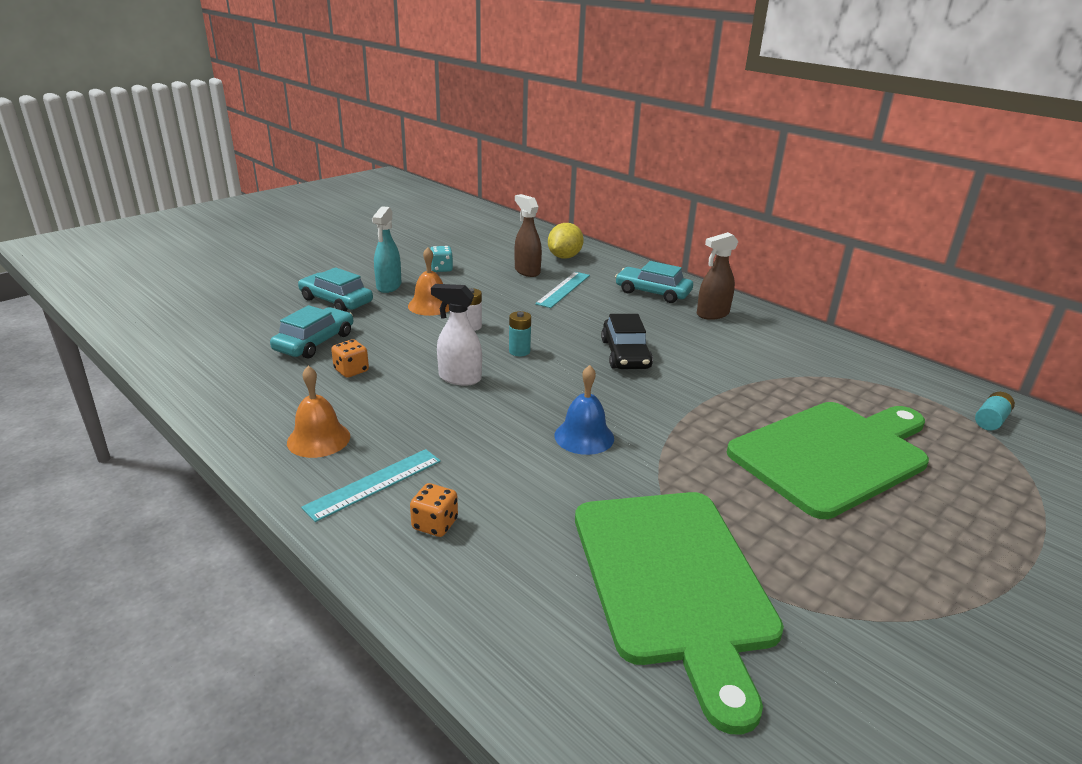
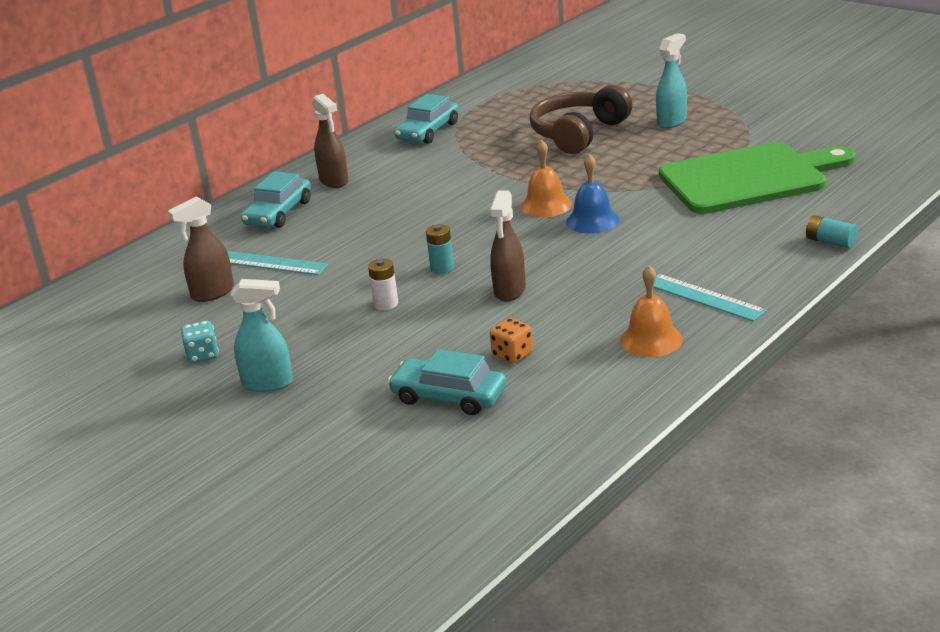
camera: 90 degrees left, 0 degrees up
turquoise car [298,267,373,312] -> turquoise car moved to [394,94,459,144]
orange bell [408,247,450,316] -> orange bell moved to [520,140,572,217]
orange dice [410,483,458,537] -> none
white spray bottle [431,284,482,385] -> brown spray bottle [490,190,526,302]
yellow lemon [548,223,584,259] -> none
black car [601,314,653,369] -> none
green cutting board [727,402,929,519] -> brown headphones [529,85,632,154]
turquoise battery [975,392,1015,430] -> turquoise battery moved to [806,215,858,249]
none -> turquoise spray bottle [656,33,687,129]

